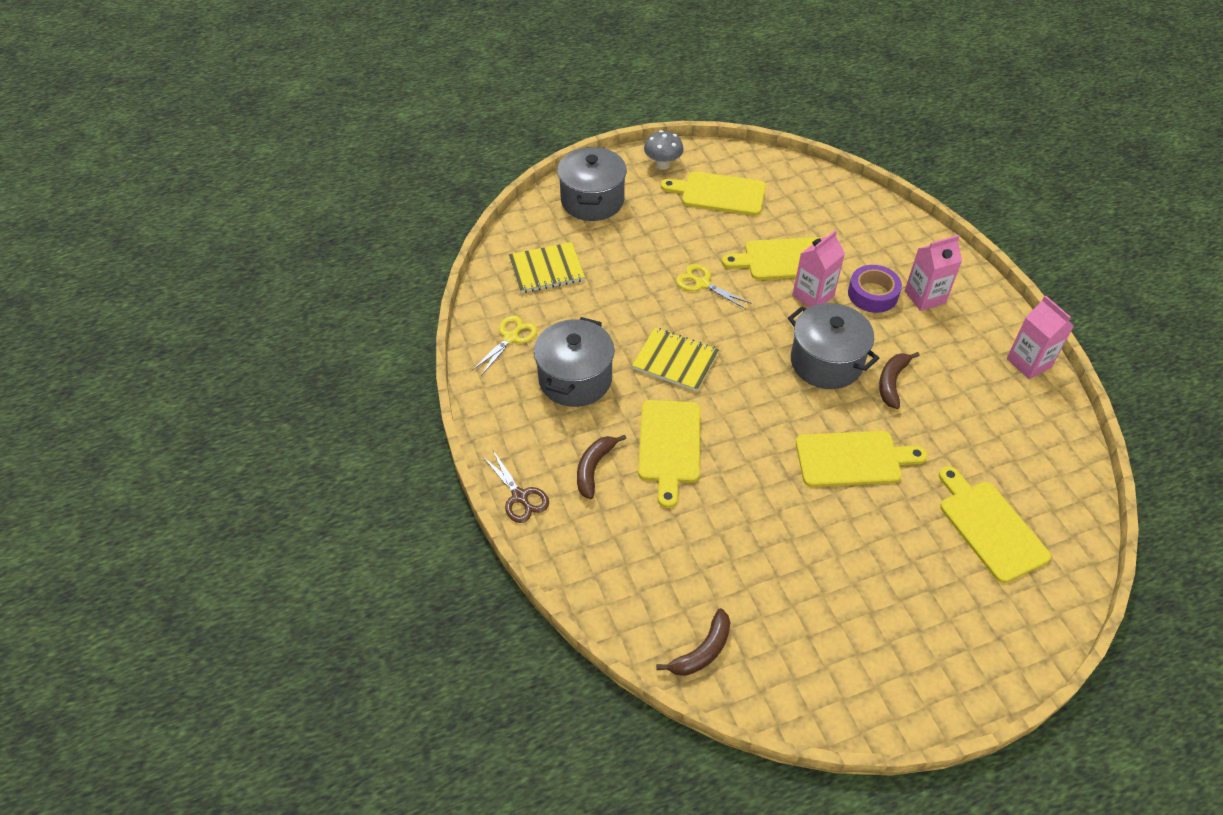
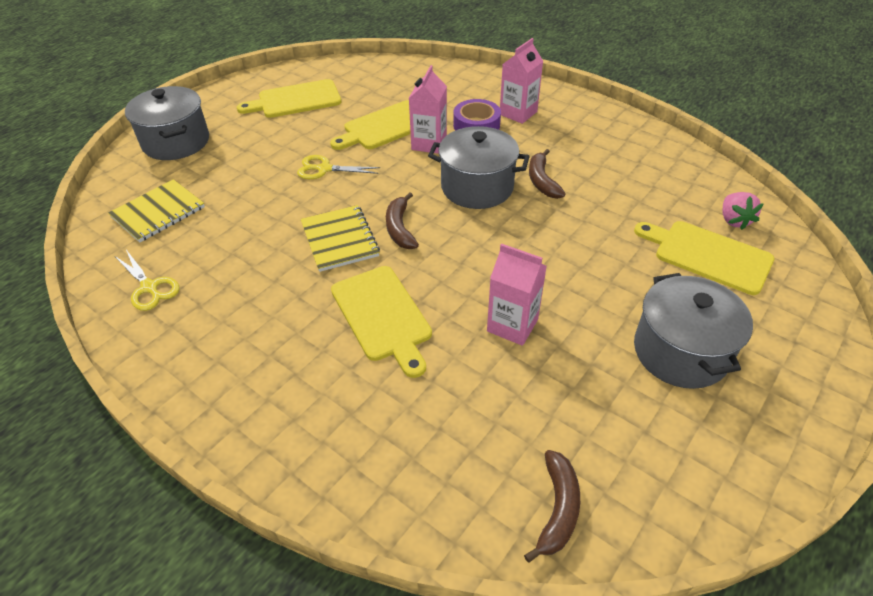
camera: 30 degrees left, 5 degrees down
yellow scissors [472,315,538,376] -> yellow scissors turned 135 degrees clockwise [115,250,180,311]
brown scissors [482,451,549,523] -> none
grey pot [534,317,615,407] -> grey pot moved to [634,273,753,389]
brown banana [577,435,626,499] -> brown banana moved to [386,192,419,249]
yellow notebook [632,327,719,392] -> yellow notebook turned 75 degrees clockwise [301,205,380,272]
grey mushroom [644,130,684,170] -> none
yellow cutting board [796,431,927,487] -> none
pink carton [1007,295,1074,379] -> pink carton moved to [487,243,547,346]
none -> pink strawberry [723,192,764,230]

